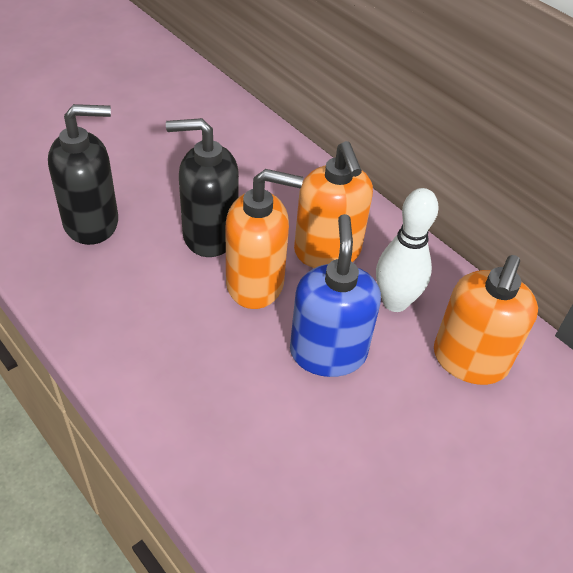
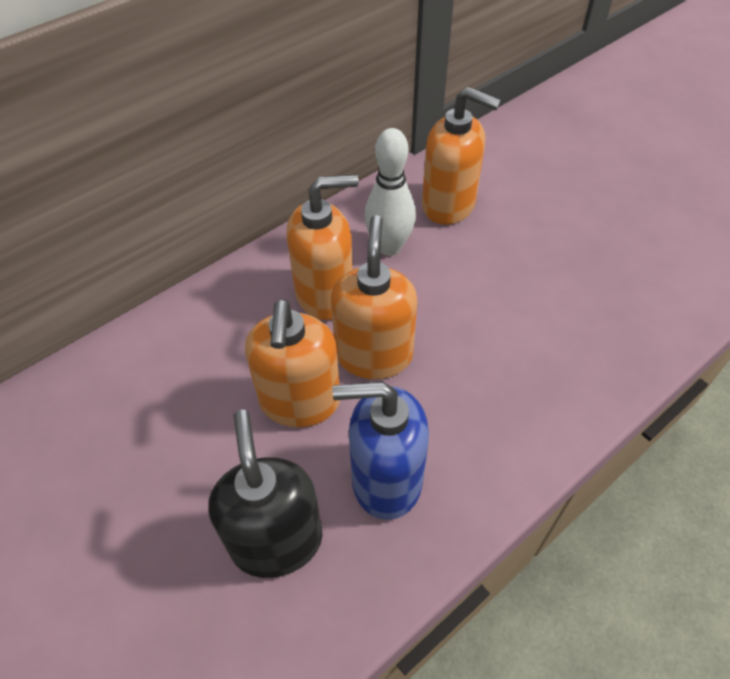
camera: 85 degrees left, 5 degrees up
black soap dispenser [166,118,239,257] -> orange soap dispenser [245,299,340,427]
blue soap dispenser [290,214,381,377] -> blue soap dispenser moved to [332,382,429,520]

